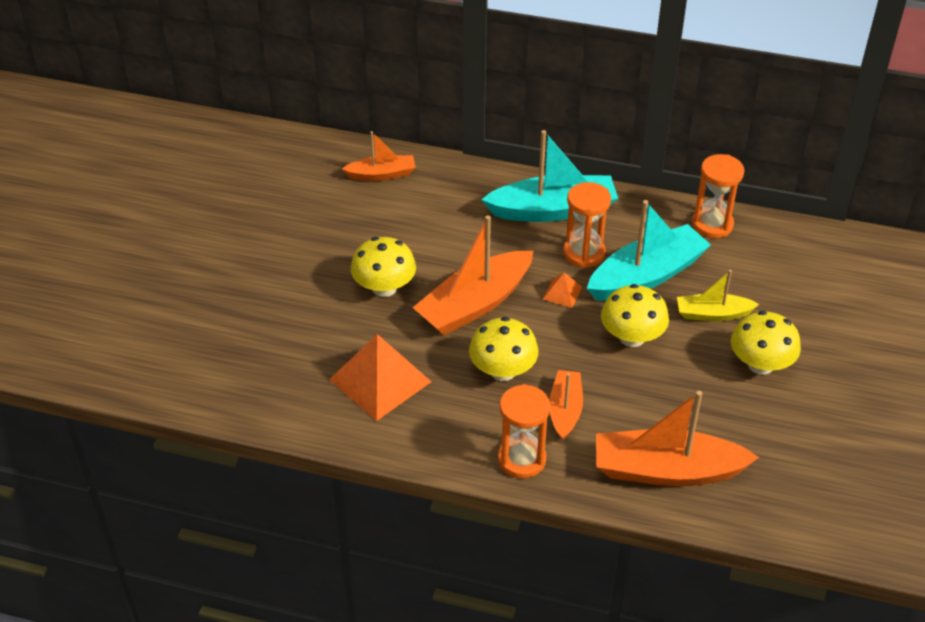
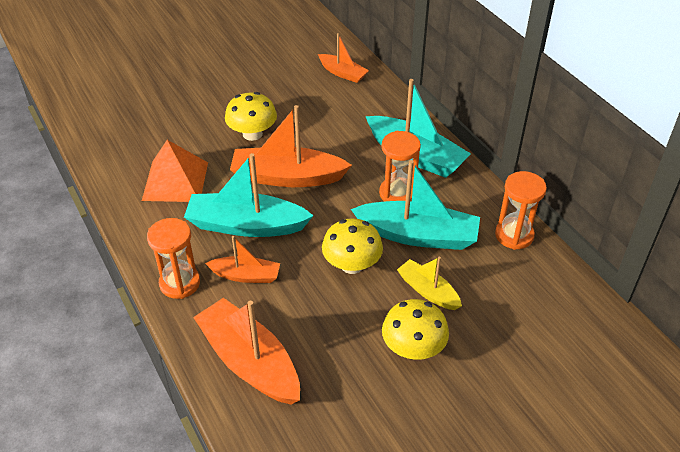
camera: 45 degrees right, 0 degrees up
yellow mushroom [469,317,539,381] -> turquoise boat [184,153,314,237]
orange pyramid [543,272,582,308] -> none
orange boat [549,370,583,441] -> orange boat turned 45 degrees clockwise [205,236,280,283]

